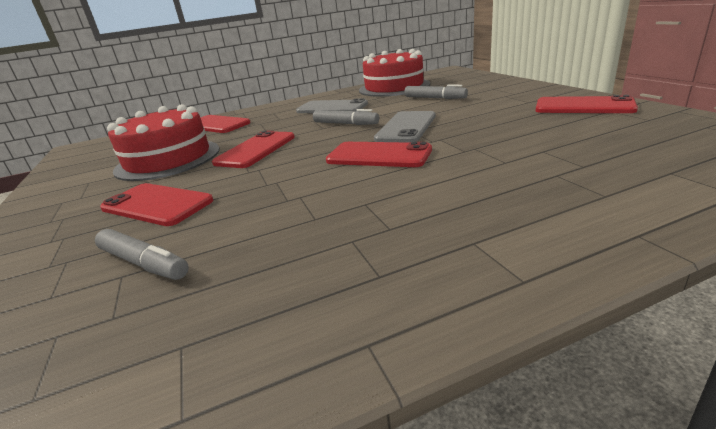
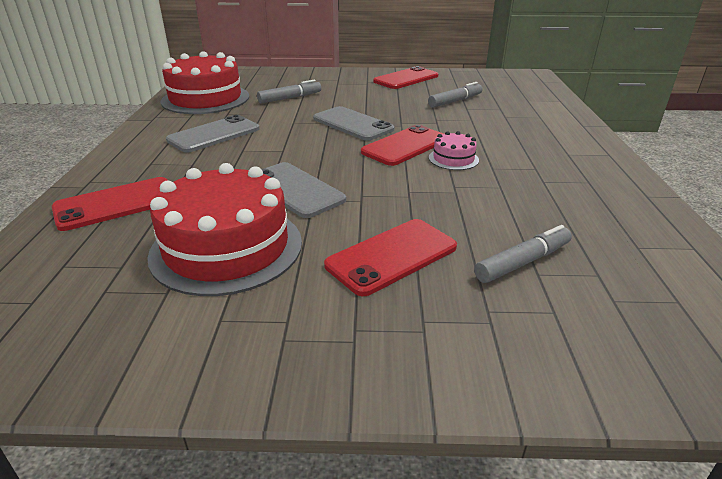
camera: 70 degrees left, 5 degrees up
red phone [212,131,295,168] -> grey phone [262,162,346,218]
grey marker [313,109,379,125] -> grey marker moved to [428,82,482,108]
none -> pink cake [429,131,479,170]

